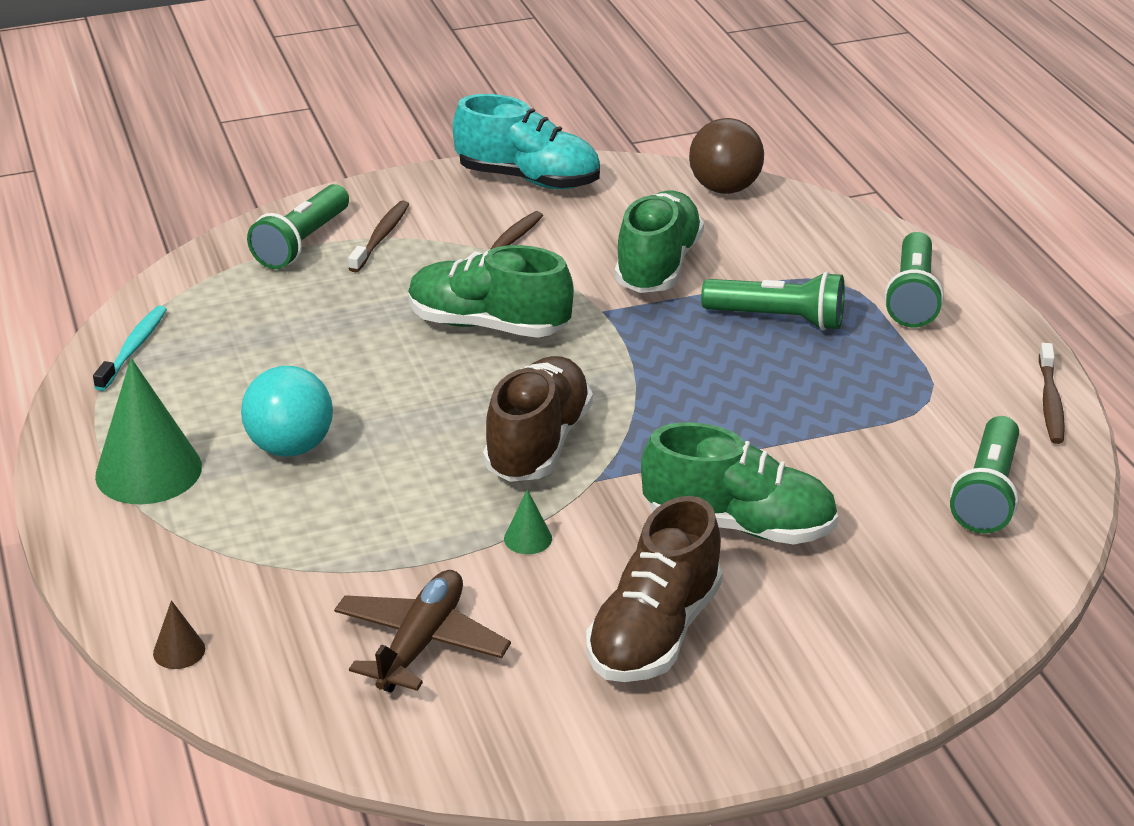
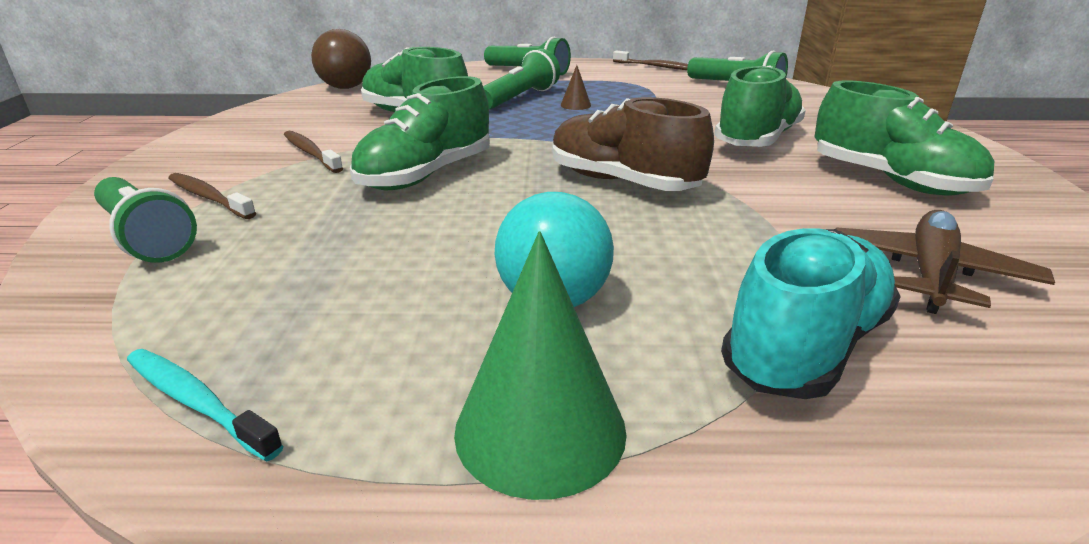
camera: 70 degrees left, 5 degrees down
brown cone [153,600,205,669] -> brown cone moved to [561,65,591,110]
brown plane [334,570,511,693] -> brown plane turned 75 degrees clockwise [835,210,1055,314]
turquoise shoe [453,94,600,189] -> turquoise shoe moved to [721,228,901,399]
green cone [504,489,552,554] -> none
brown shoe [586,496,723,682] -> green shoe [814,80,994,196]

